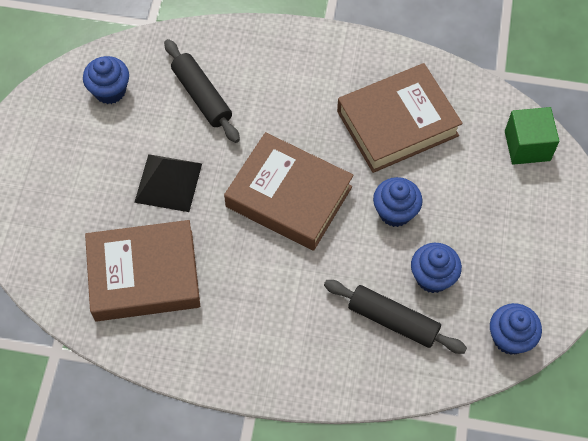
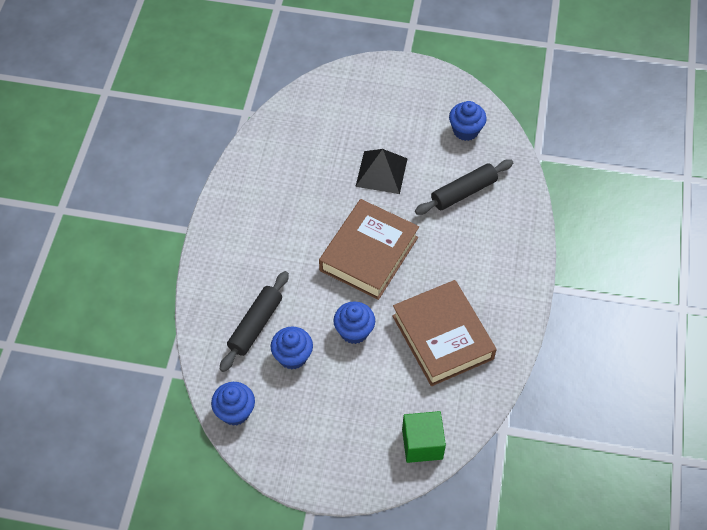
camera: 90 degrees right, 5 degrees down
brown book [85,220,200,321] -> none

